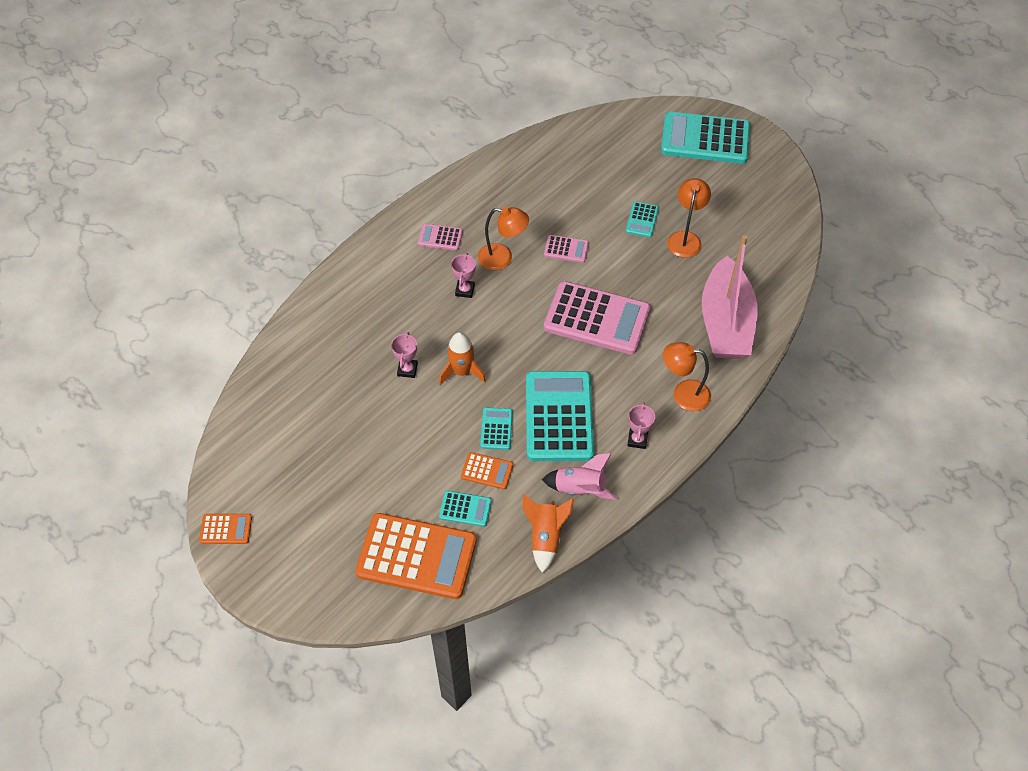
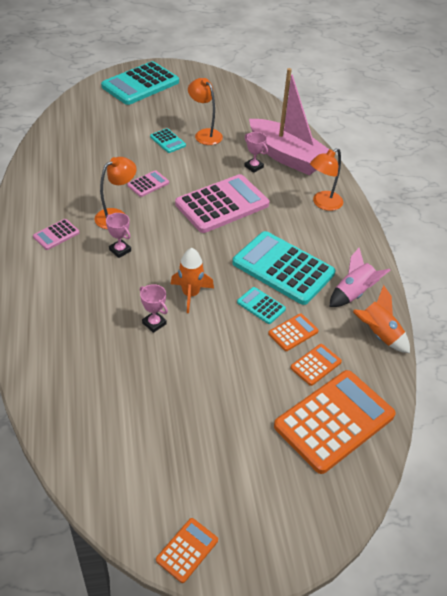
camera: 55 degrees left, 10 degrees down
turquoise calculator [439,491,492,527] -> orange calculator [291,344,342,386]
pink trophy [627,402,655,449] -> pink trophy moved to [244,132,268,173]

